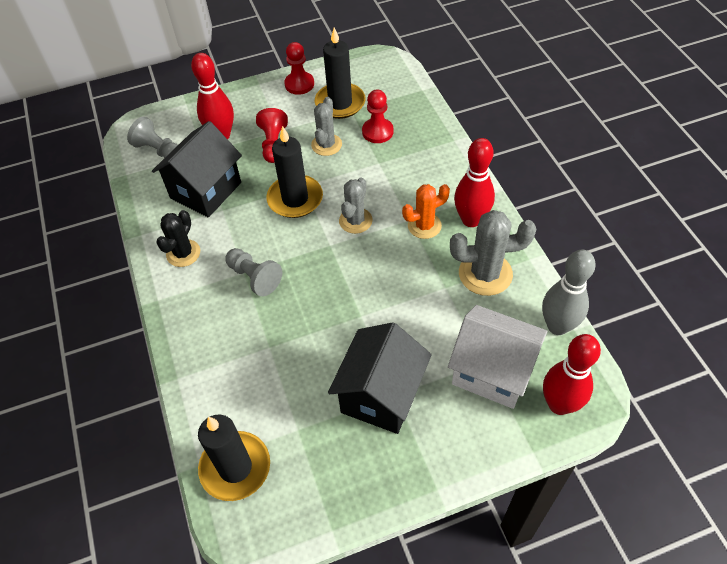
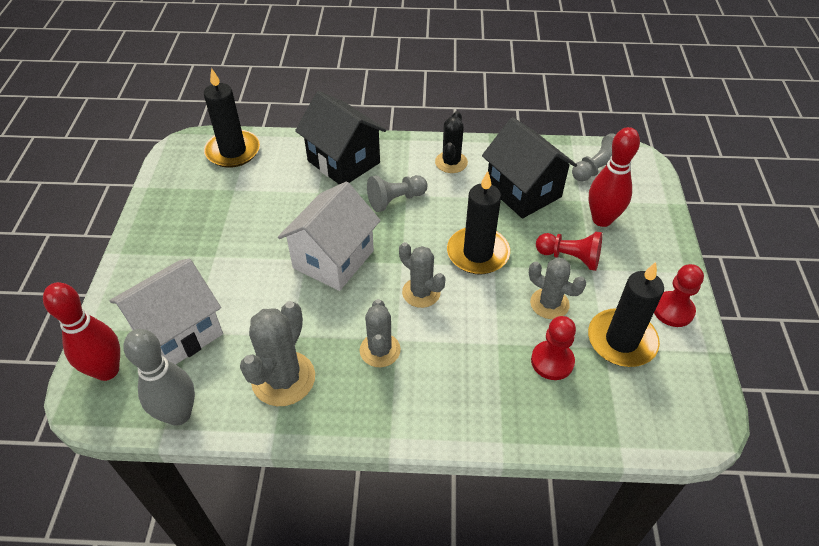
camera: 110 degrees right, 5 degrees down
black cactus [156,210,200,267] -> black cactus turned 60 degrees clockwise [435,111,468,173]
black house [328,322,432,434] -> black house moved to [295,91,386,184]
orange cactus [402,184,450,239] -> grey cactus [360,299,401,367]
red bowling pin [454,138,495,227] -> none
none -> white house [278,181,381,291]

